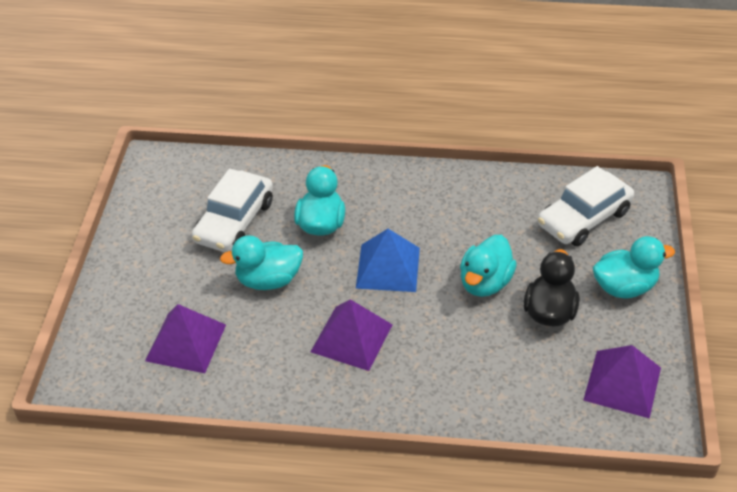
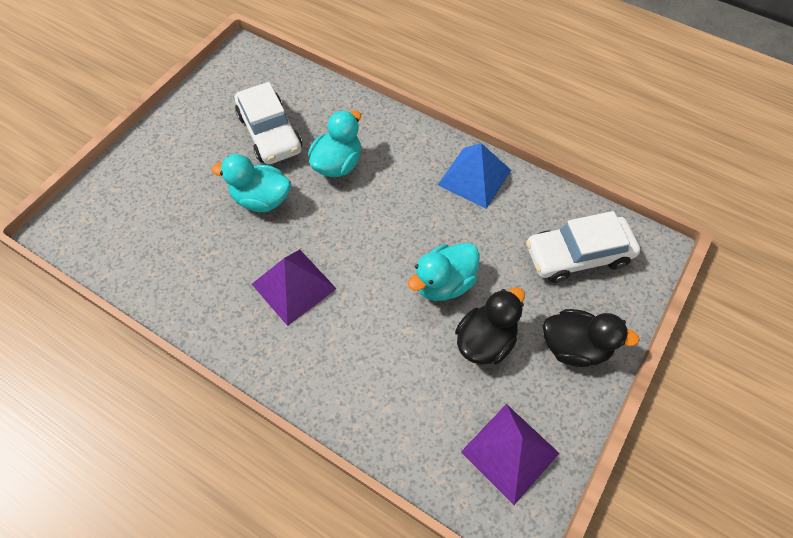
camera: 25 degrees right, 15 degrees up
purple pyramid [145,304,226,373] -> none
white car [192,168,273,252] -> white car turned 75 degrees counterclockwise [235,82,302,165]
blue pyramid [356,229,420,292] -> blue pyramid moved to [438,143,511,209]
turquoise duck [593,236,675,298] -> black duck [543,309,640,367]

